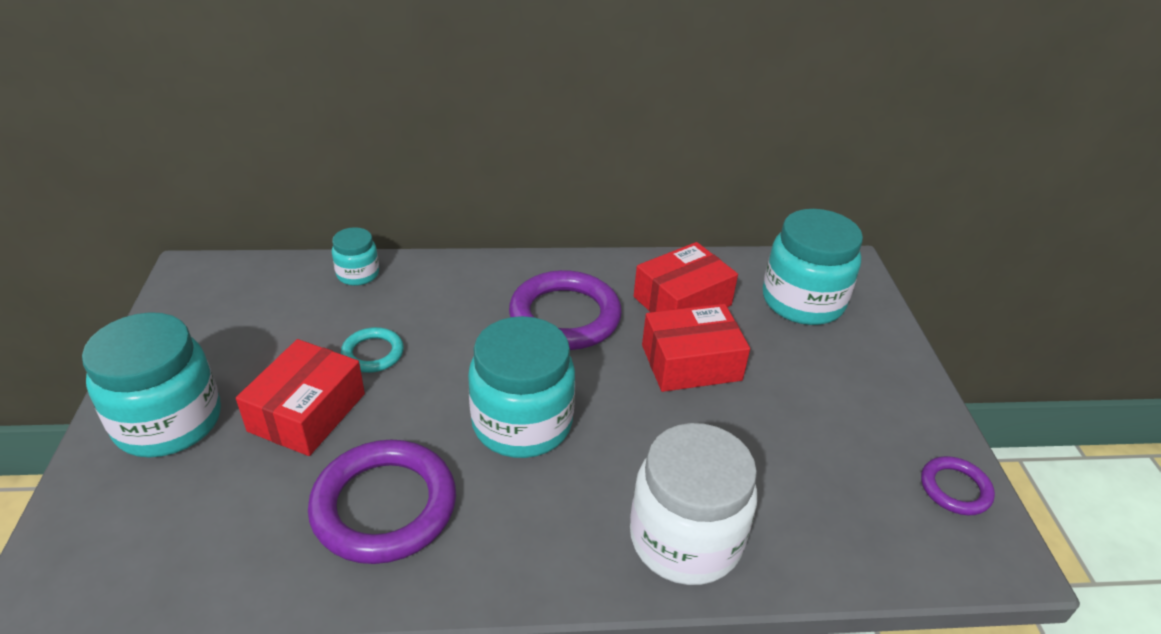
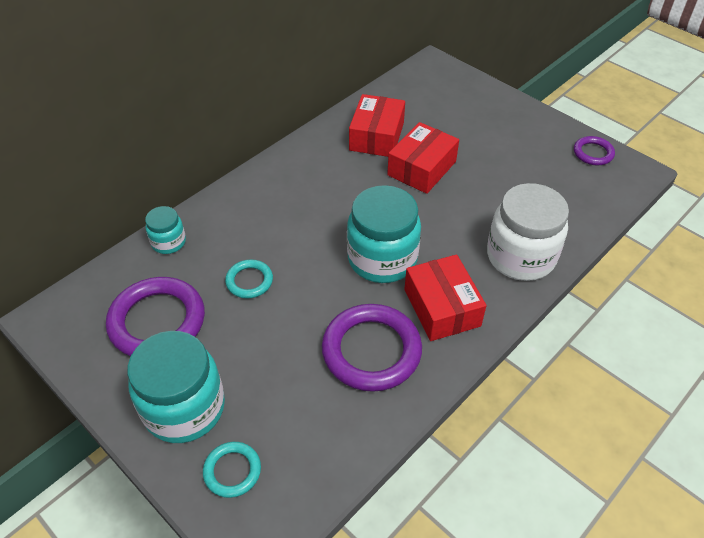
camera: 40 degrees left, 10 degrees up
red box [236,339,365,456] -> red box moved to [404,254,486,341]
purple ring [509,270,622,350] -> purple ring moved to [106,277,205,356]
turquoise jar [763,209,863,325] -> none
none -> turquoise ring [203,442,261,498]

